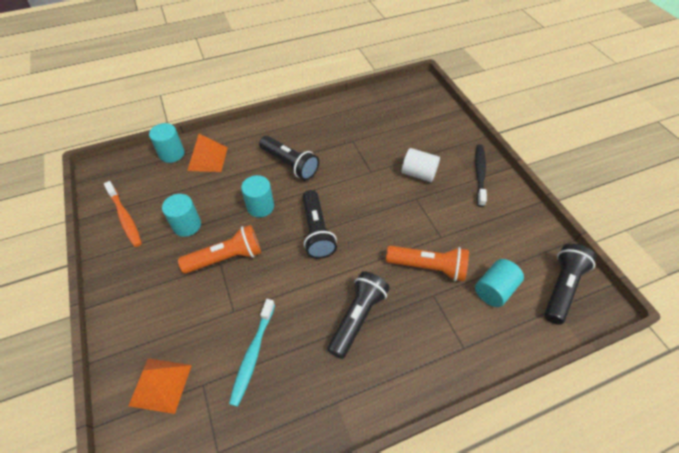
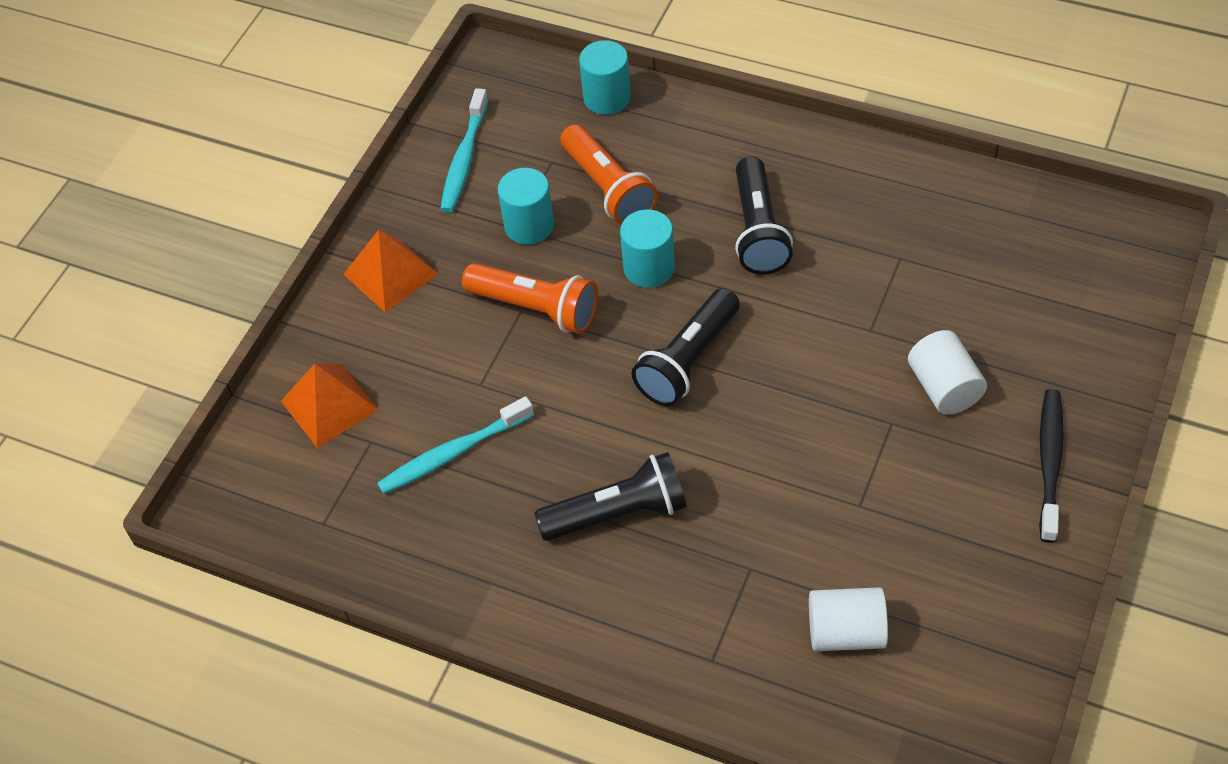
camera: 50 degrees right, 0 degrees up
orange toothbrush [104,181,142,247] -> turquoise toothbrush [440,88,488,213]
orange pyramid [187,134,228,172] -> orange pyramid moved to [343,230,438,312]
orange flashlight [386,246,469,281] -> orange flashlight moved to [560,125,658,225]
black toothbrush [475,144,487,207] -> black toothbrush turned 45 degrees counterclockwise [1039,389,1064,543]
turquoise cylinder [475,259,524,307] -> white cylinder [809,587,888,651]
black flashlight [544,244,596,325] -> none

